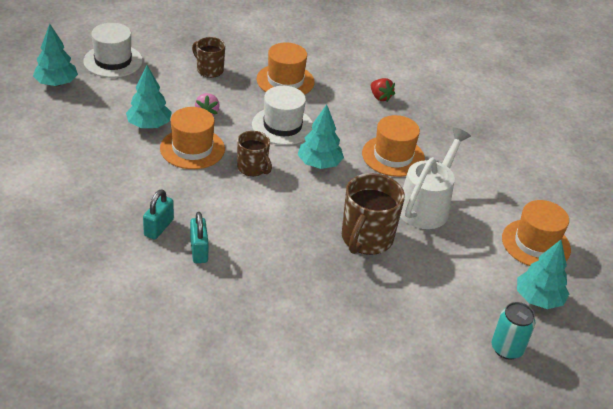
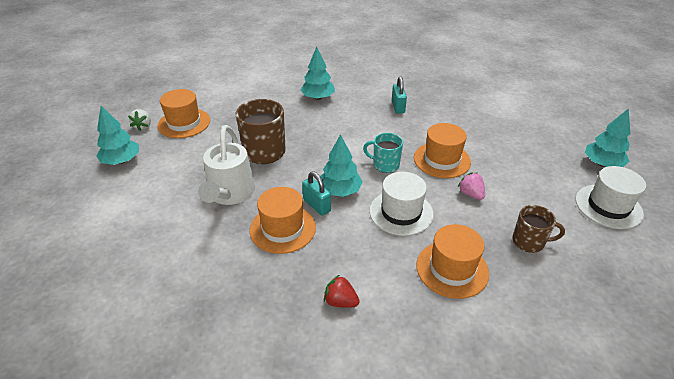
camera: 155 degrees right, 0 degrees up
turquoise tree [126,65,172,128] -> turquoise tree moved to [300,47,335,100]
turquoise padlock [190,212,209,263] -> turquoise padlock moved to [302,172,331,216]
brown mug [237,131,272,176] -> turquoise mug [363,133,403,173]
turquoise can [492,302,535,360] -> white strawberry [128,109,151,131]
orange hat [502,200,571,266] -> orange hat moved to [157,89,210,138]

